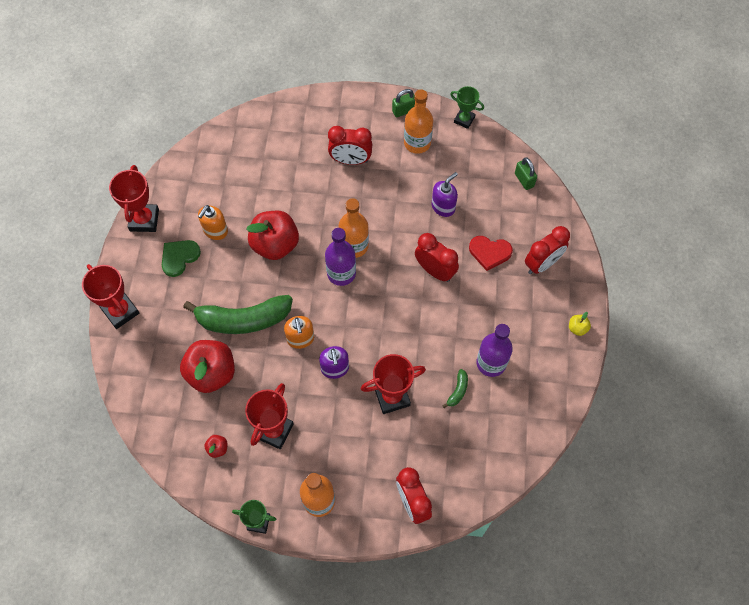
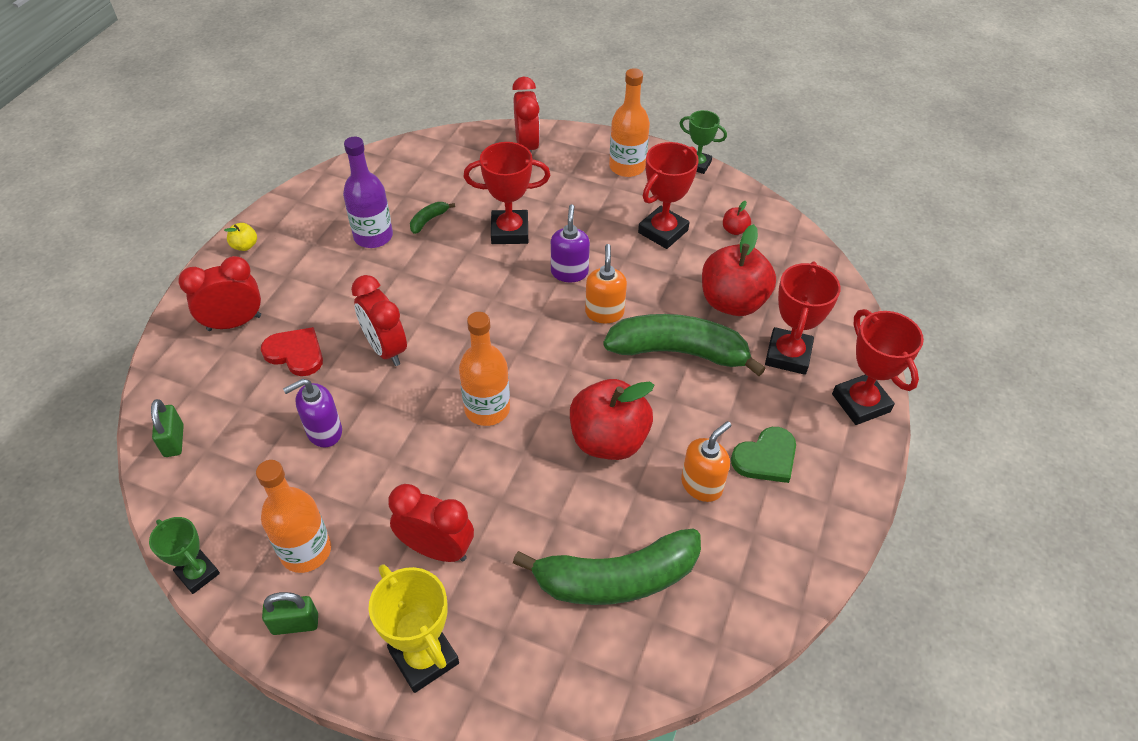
camera: 165 degrees left, 15 degrees down
red trophy [109,165,159,232] -> red trophy moved to [765,261,841,375]
purple bottle [325,228,356,286] -> none
none -> yellow trophy [369,564,459,693]
none -> green banana [513,529,701,605]

